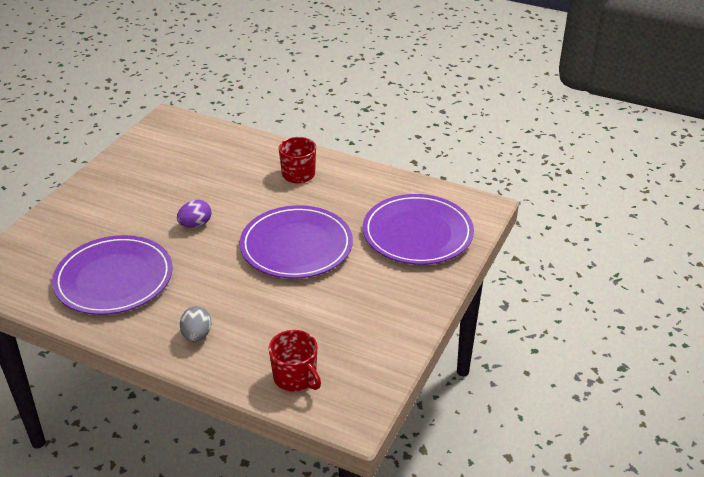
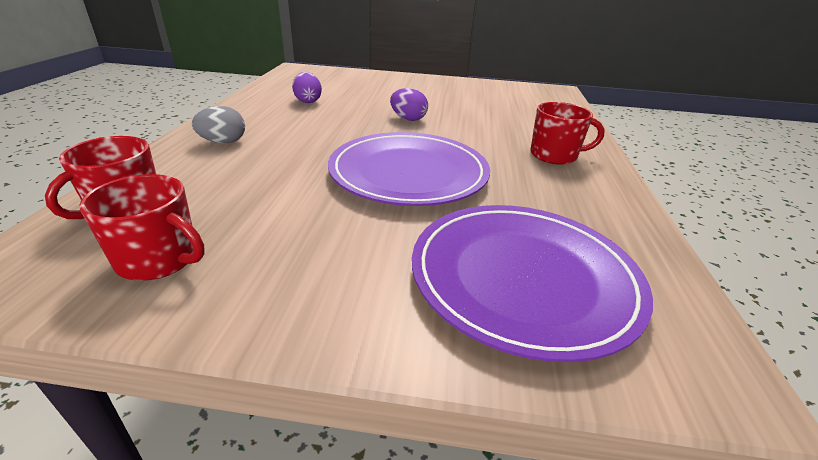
camera: 70 degrees right, 5 degrees down
purple plate [52,235,173,315] -> purple egg [292,72,322,103]
none -> red mug [79,174,205,281]

